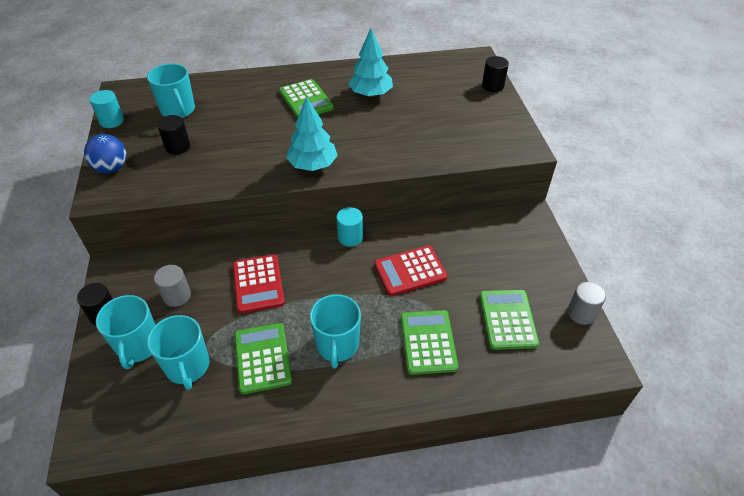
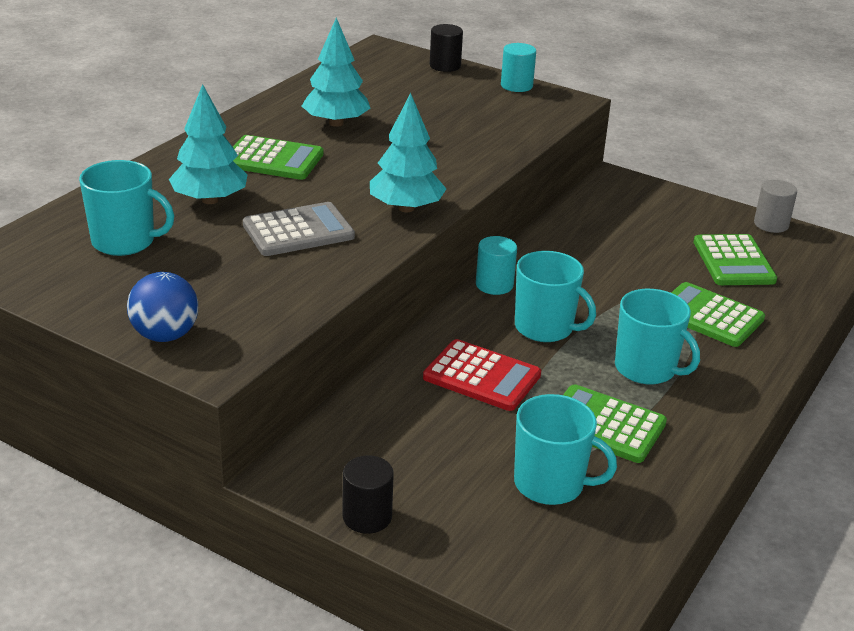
camera: 50 degrees left, 15 degrees down
turquoise cylinder [90,90,124,128] -> turquoise cylinder moved to [501,43,536,92]
turquoise mug [96,295,155,369] -> turquoise mug moved to [515,251,596,342]
grey cylinder [154,265,191,307] -> none
black cylinder [157,115,190,155] -> none
red calculator [374,246,448,296] -> none
green calculator [479,290,539,350] -> green calculator turned 135 degrees counterclockwise [694,234,777,285]
none -> turquoise tree [169,84,248,204]
none -> grey calculator [243,202,355,256]

